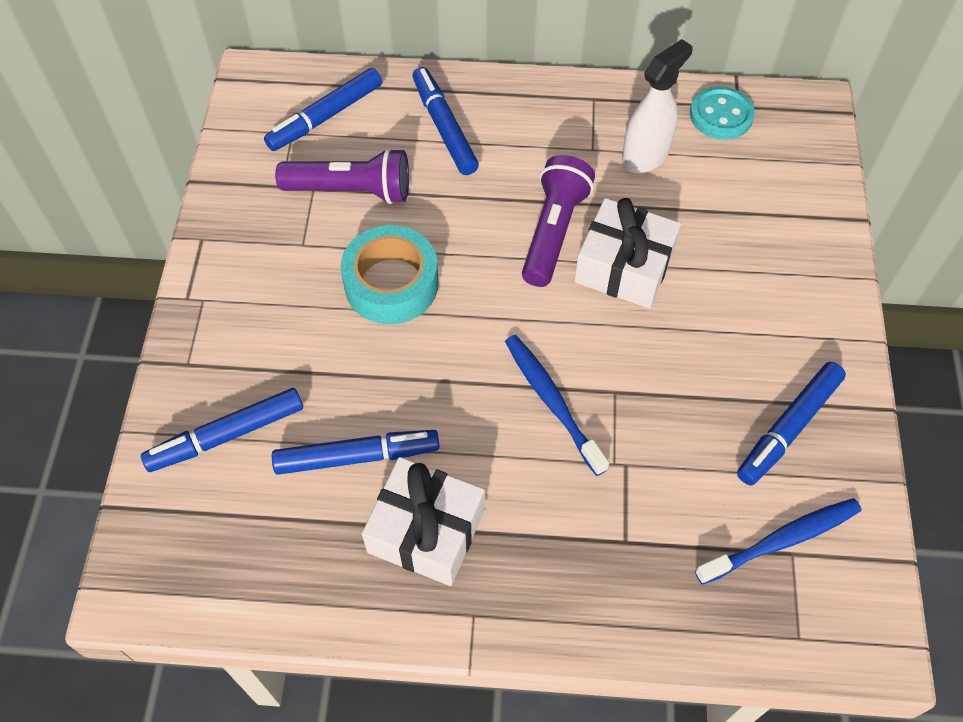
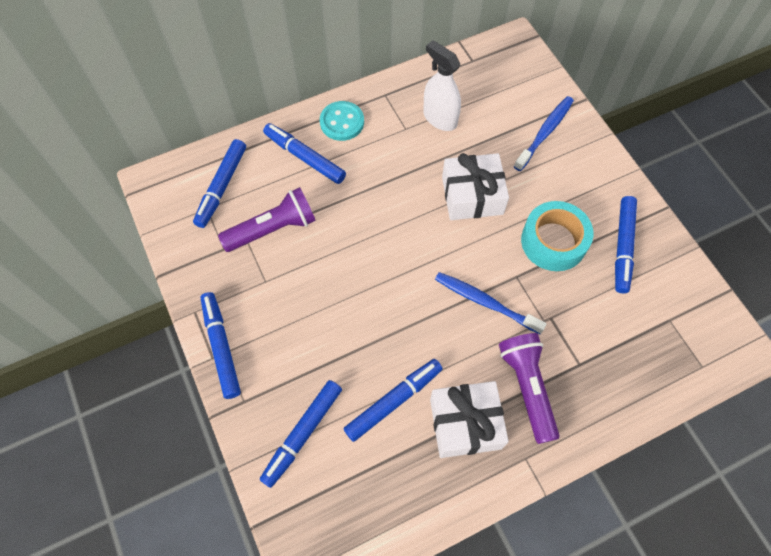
camera: 30 degrees left, 5 degrees up
turquoise tape [340,225,438,324] -> turquoise tape moved to [521,201,594,271]
purple flashlight [522,155,595,287] -> purple flashlight moved to [499,333,560,444]
white spray bottle [622,39,693,173] -> white spray bottle turned 60 degrees counterclockwise [423,40,461,131]
turquoise button [690,86,755,140] -> turquoise button moved to [320,101,364,141]
blue toothbrush [695,498,861,585] -> blue toothbrush moved to [514,96,574,171]
none -> blue marker [200,292,241,399]

